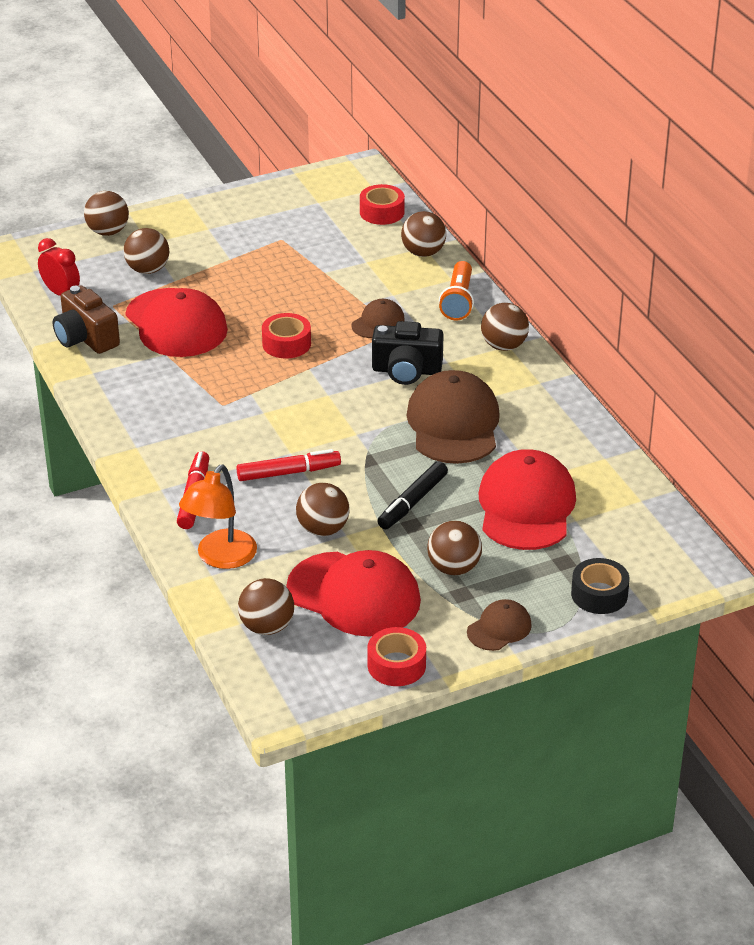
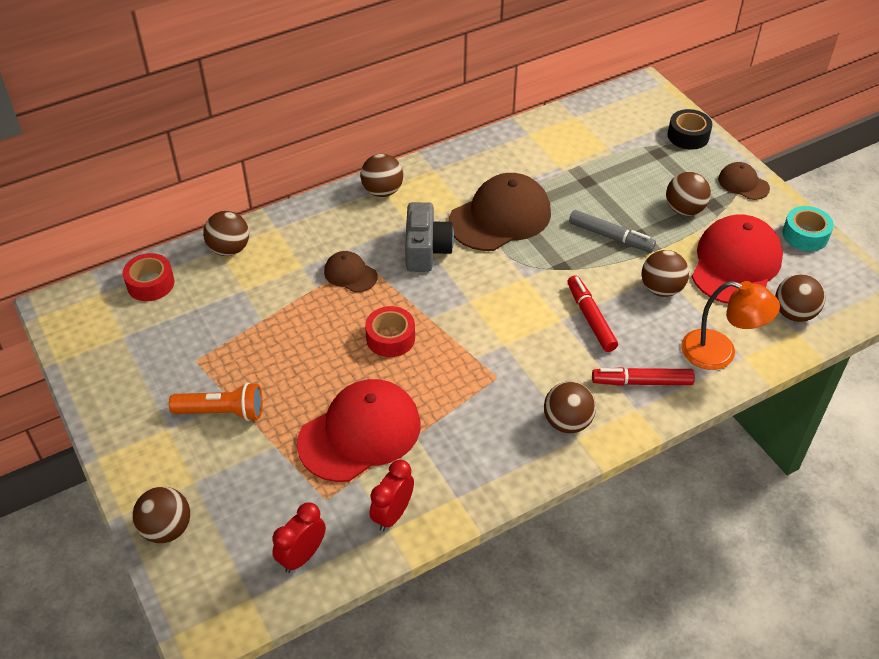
camera: 95 degrees left, 10 degrees up
brown camera [53,285,120,354] -> red clock [370,460,414,531]
brown ball [123,228,169,274] -> brown ball moved to [544,381,596,433]
red tape [367,627,426,686] -> turquoise tape [782,206,834,251]
black camera [372,321,444,385] -> grey camera [405,202,454,272]
black marker [378,461,448,529] -> grey marker [569,210,656,252]
brown cap [406,370,500,464] -> brown cap turned 150 degrees clockwise [449,173,551,251]
orange flashlight [439,261,474,320] -> orange flashlight moved to [169,382,263,421]
red cap [478,449,576,550] -> none

